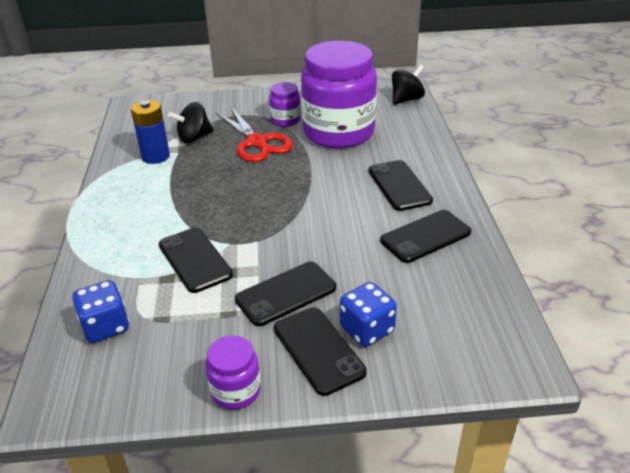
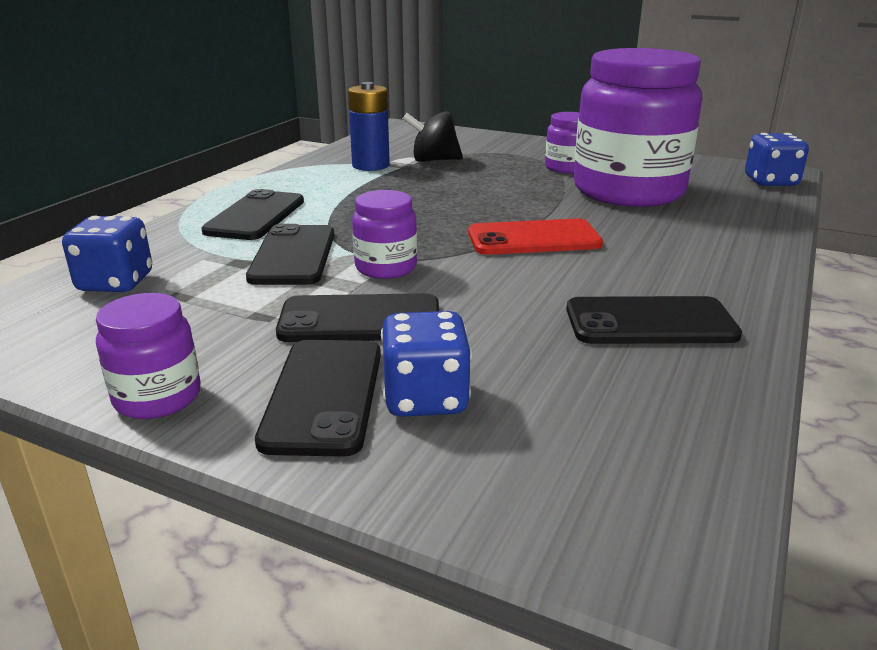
camera: 30 degrees right, 10 degrees down
red scissors [216,107,293,162] -> none
black phone [369,160,433,211] -> black phone moved to [201,189,304,240]
black spinning top [392,64,425,105] -> blue dice [745,133,809,186]
none -> purple jar [352,190,417,279]
none -> red phone [468,219,603,255]

